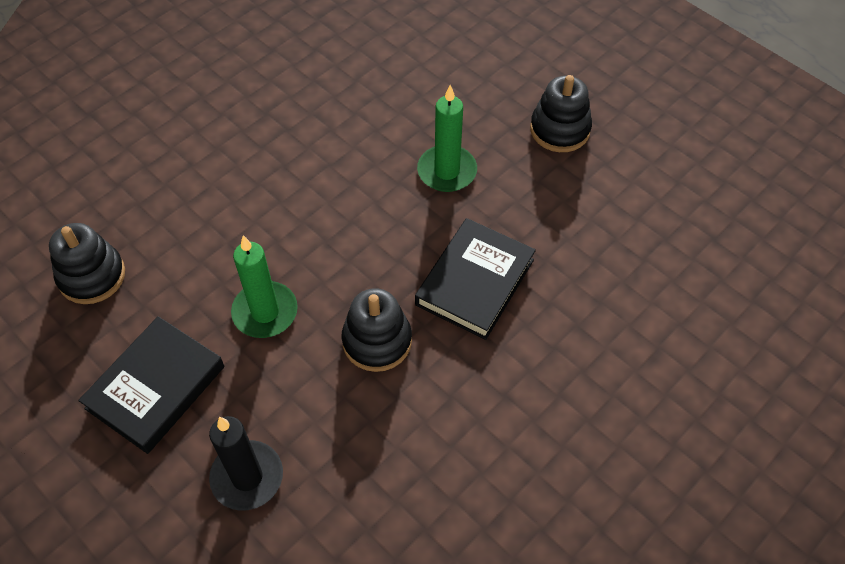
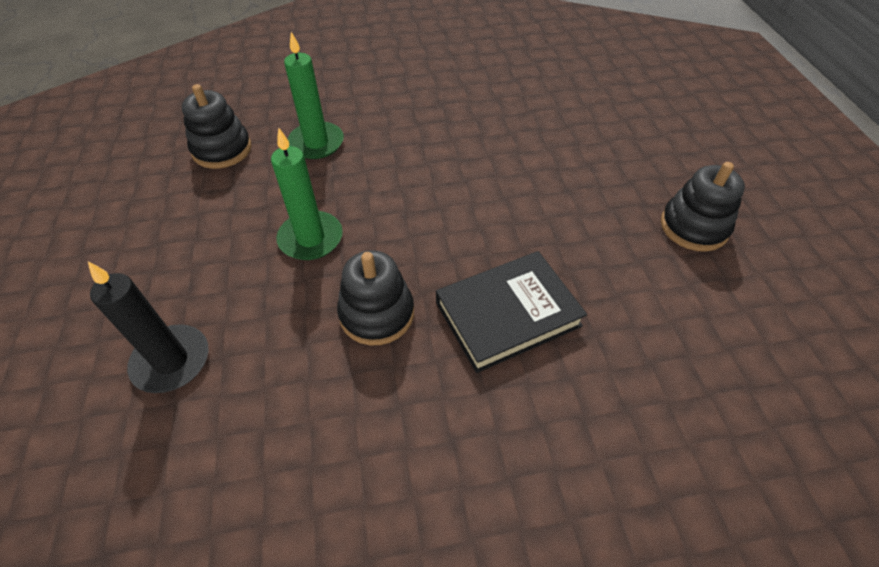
camera: 35 degrees right, 5 degrees down
black book [78,316,224,454] -> none
green candle [417,85,477,192] -> green candle moved to [284,32,344,159]

